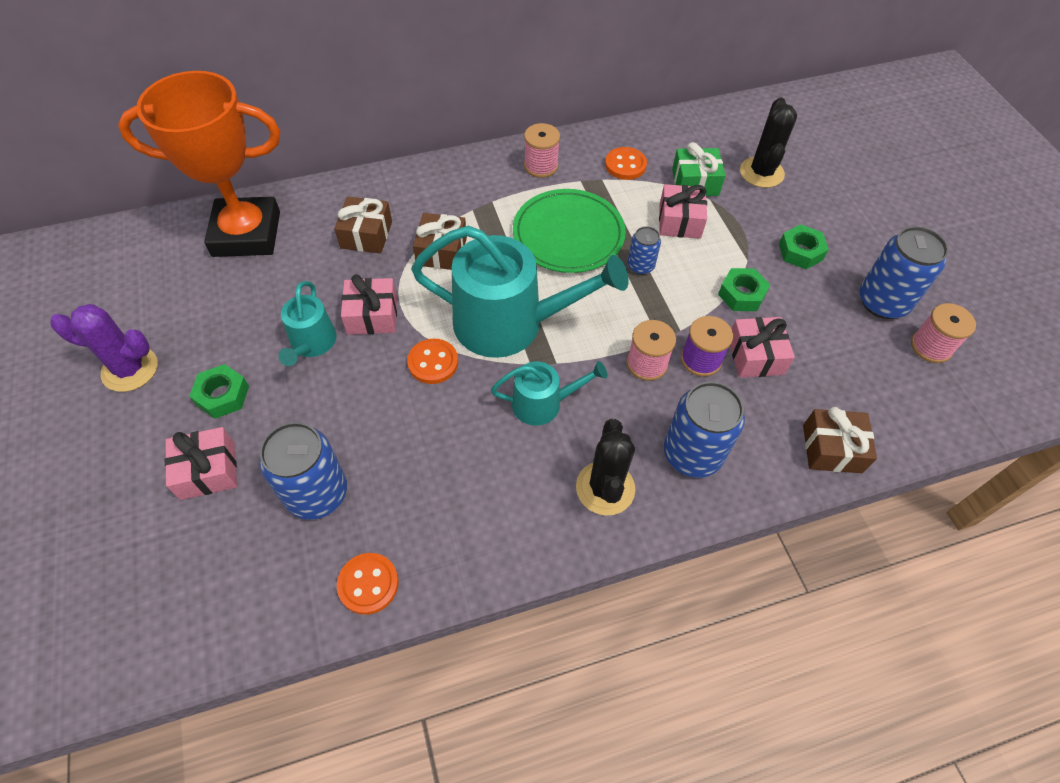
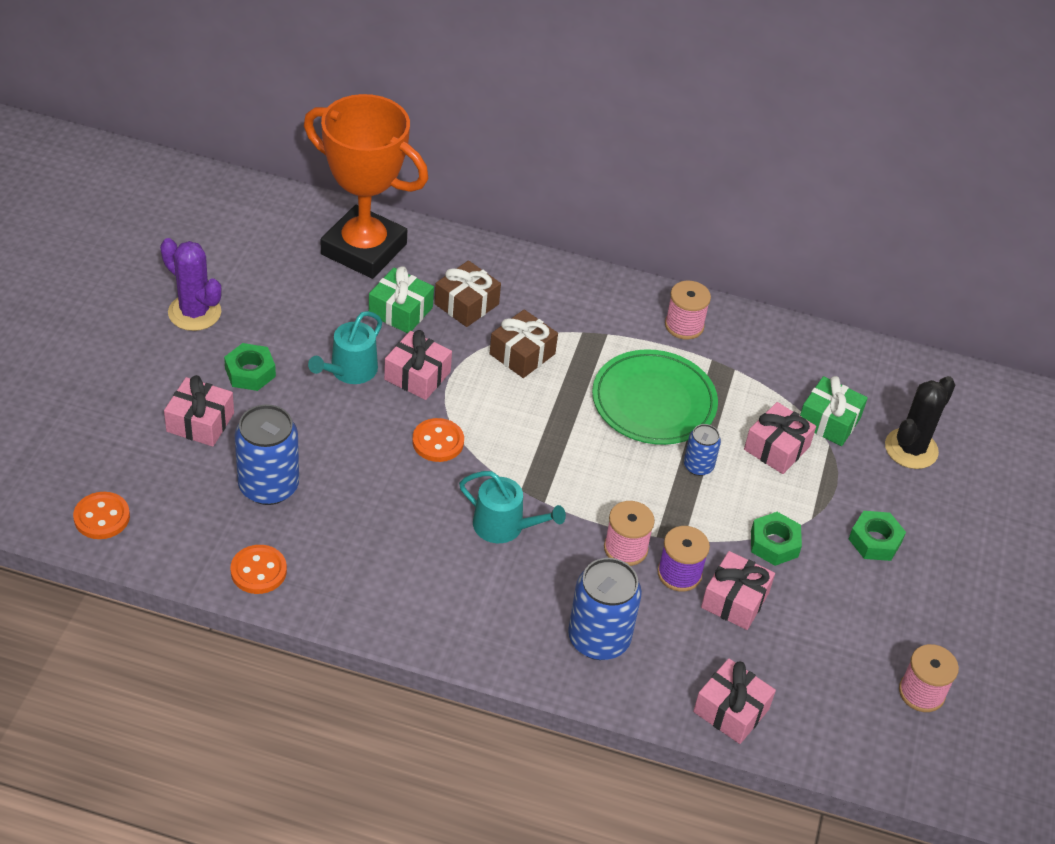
camera: 30 degrees right, 10 degrees down
turquoise watering can [411,226,629,358] -> none
black cactus [576,419,635,515] -> none
orange button [605,147,647,180] -> orange button moved to [73,492,130,539]
brown gift [803,407,877,473] -> pink gift [693,658,776,744]
blue can [859,226,949,319] -> none
none -> green gift [369,266,434,333]

